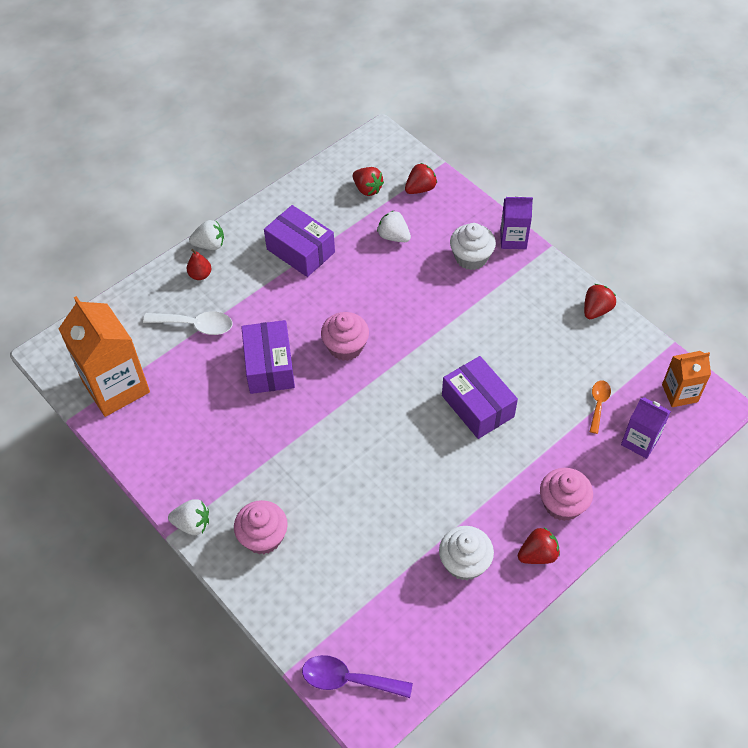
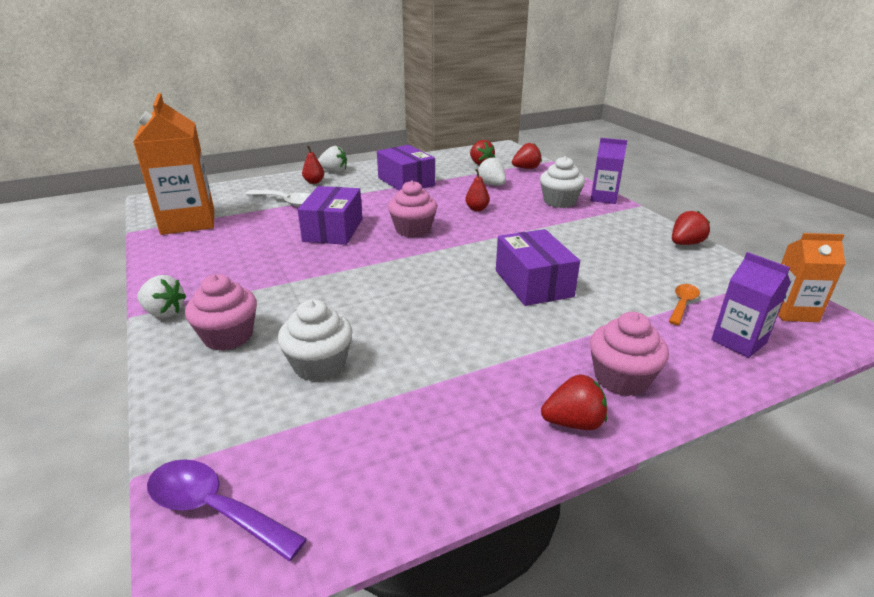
camera: 15 degrees right, 25 degrees down
white cupcake [439,526,494,580] -> white cupcake moved to [278,299,353,381]
none -> red pear [465,169,490,211]

